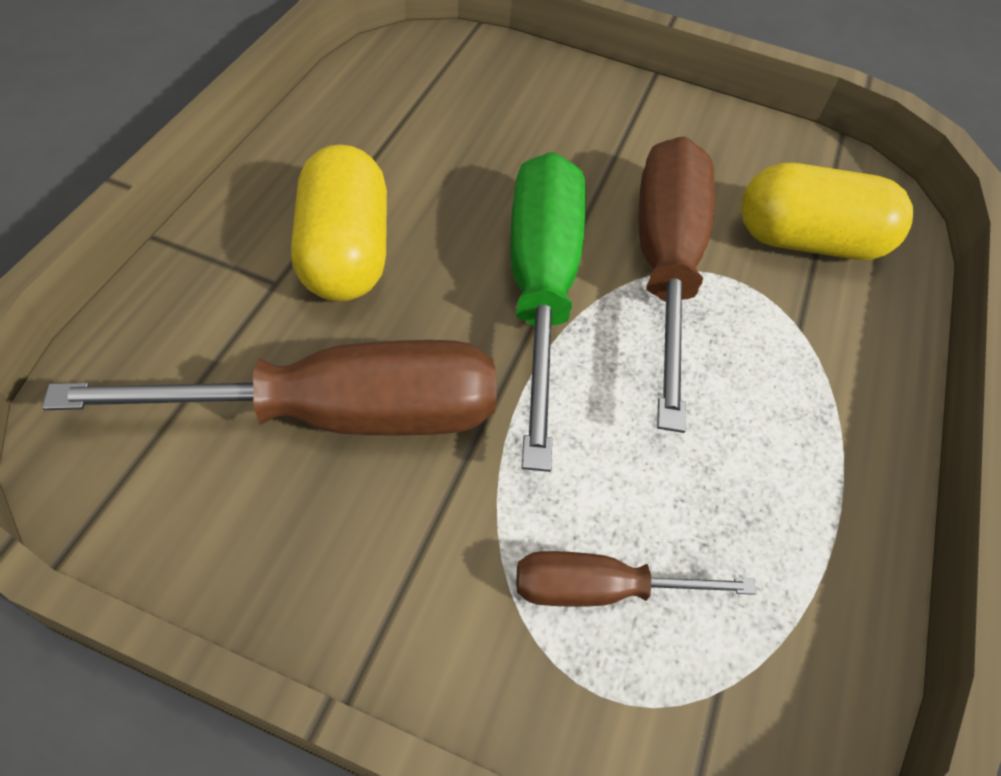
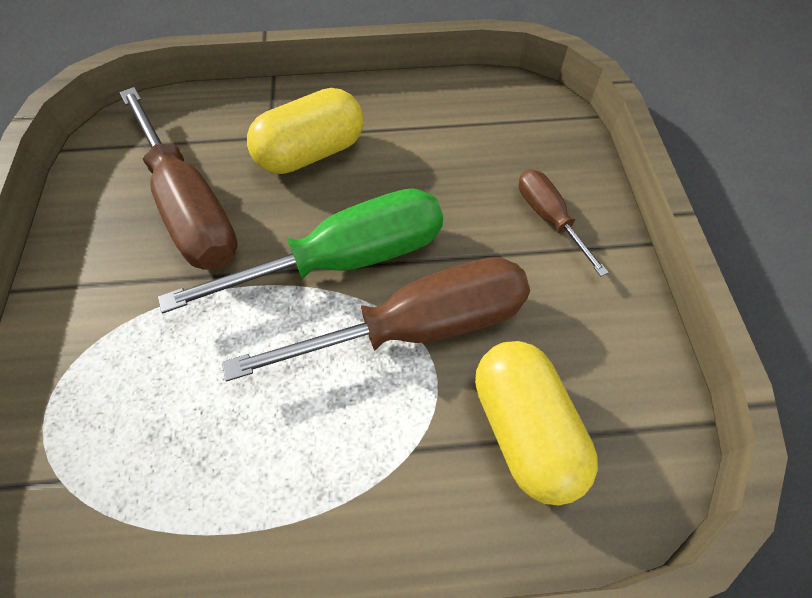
camera: 70 degrees right, 5 degrees up
brown screwdriver [516,551,756,607] -> brown screwdriver moved to [519,169,609,276]

